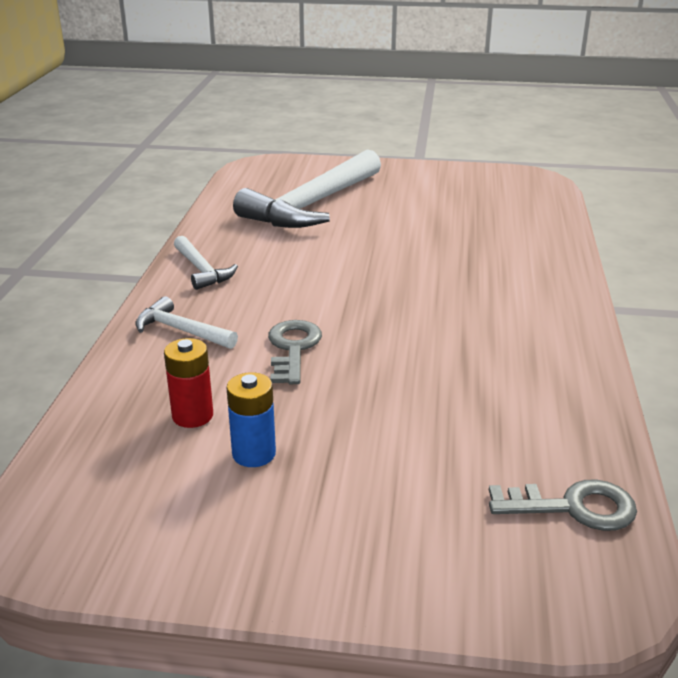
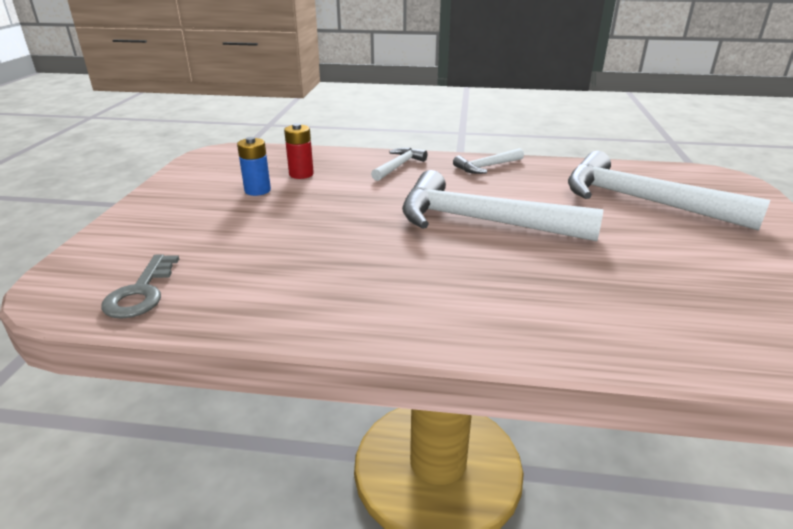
camera: 90 degrees right, 0 degrees up
grey key [268,320,322,384] -> none
none -> white hammer [402,170,603,241]

